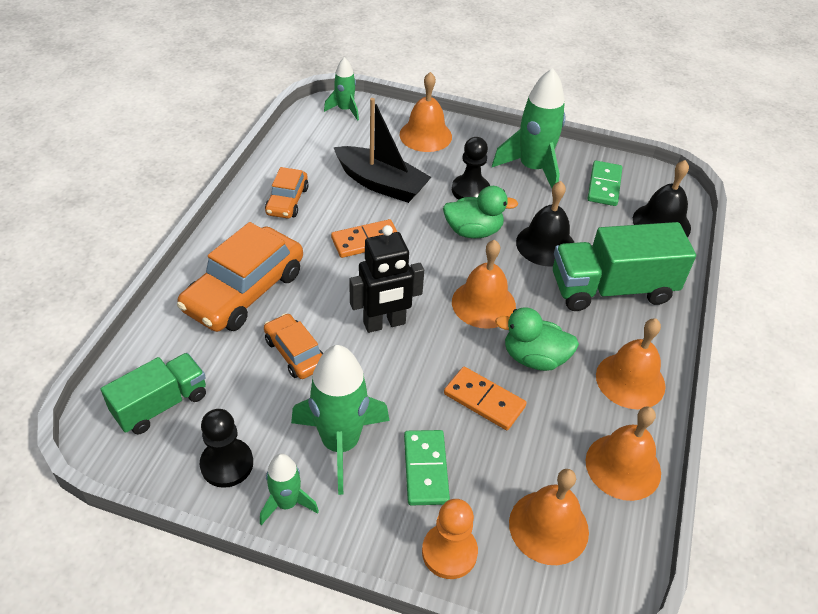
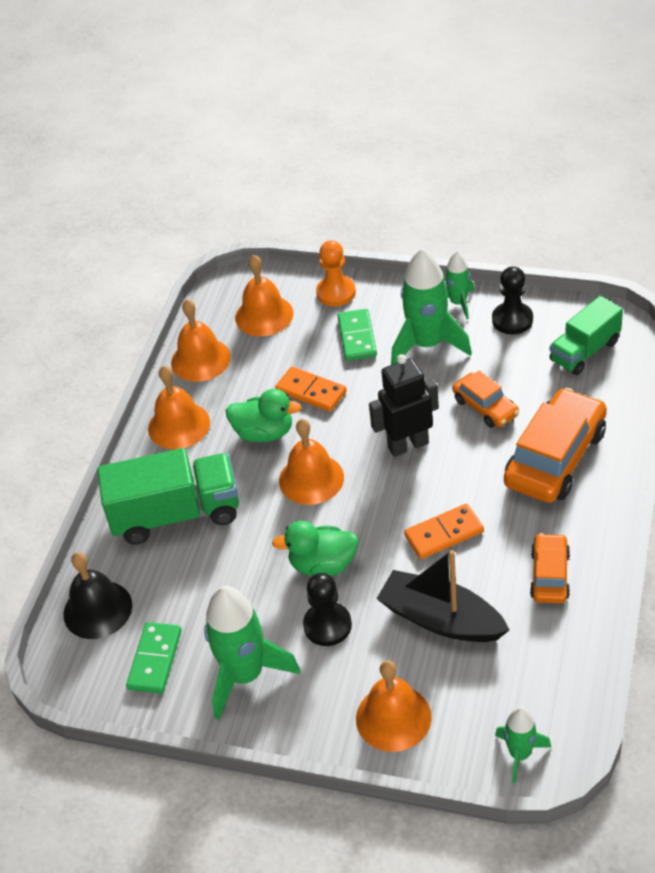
camera: 175 degrees left, 0 degrees up
black bell [516,181,574,267] -> none

